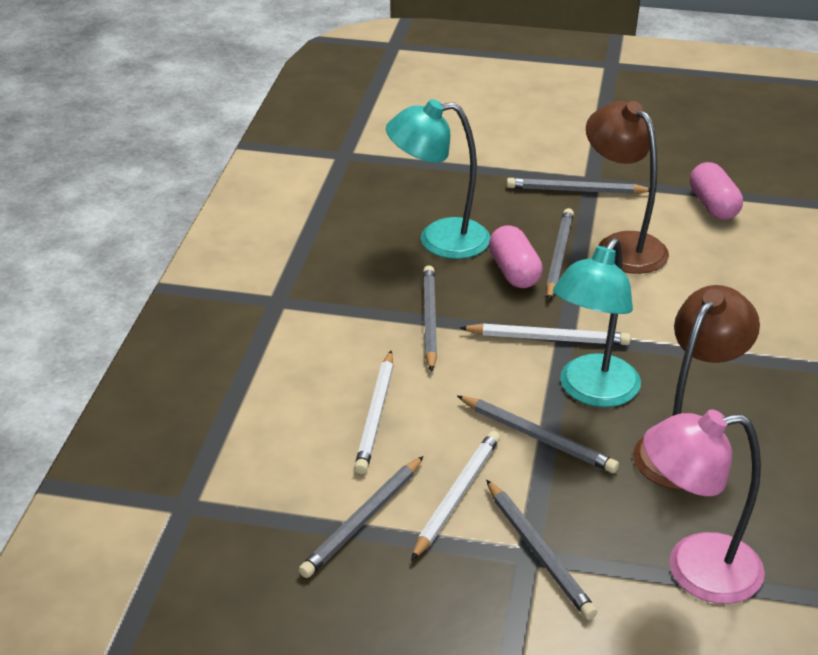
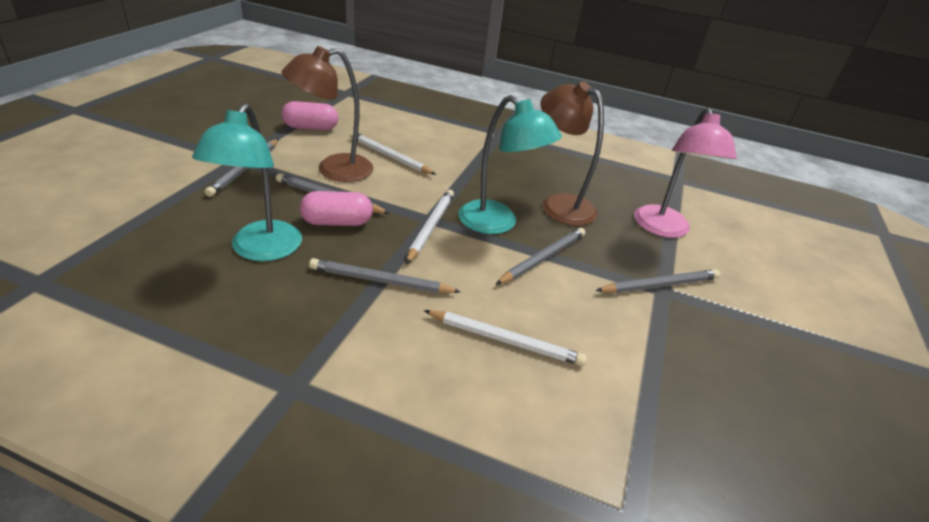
camera: 85 degrees left, 0 degrees up
grey pencil [299,456,424,578] -> none
white pencil [411,431,500,561] -> white pencil moved to [350,132,436,175]

